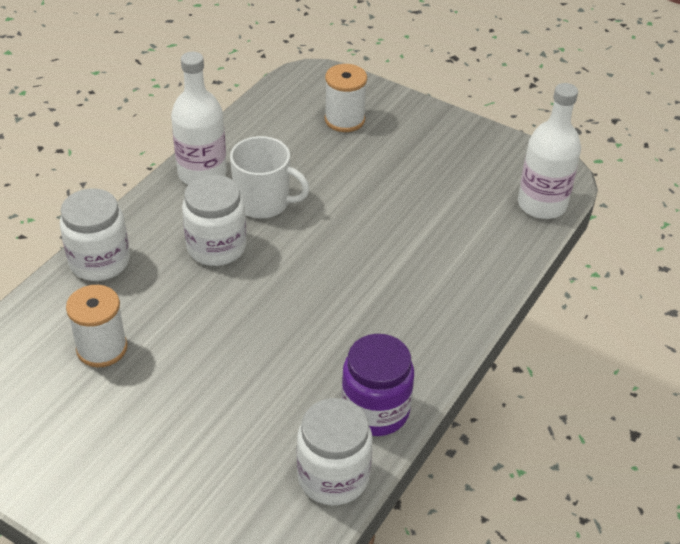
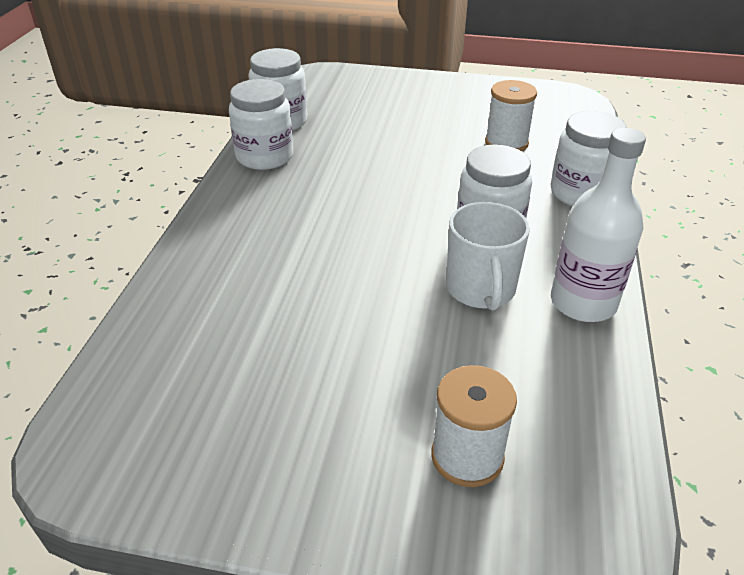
camera: 160 degrees right, 5 degrees down
white mug [230,136,310,218] -> white mug turned 90 degrees counterclockwise [446,202,530,311]
purple jar [341,334,414,436] -> white jar [229,79,293,170]
white bottle [518,83,581,219] -> none

